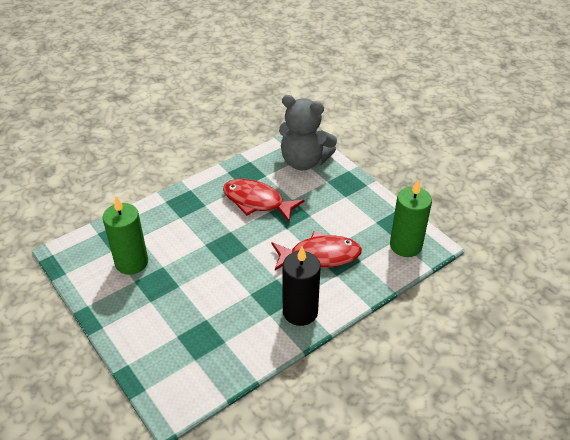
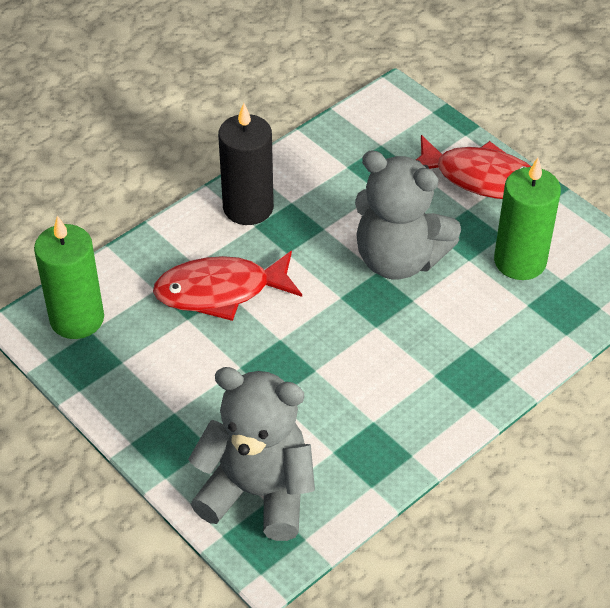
camera: 175 degrees right, 5 degrees up
red fish [223,179,304,222] -> red fish moved to [416,135,531,199]
none -> grey teddy bear [355,150,461,280]

